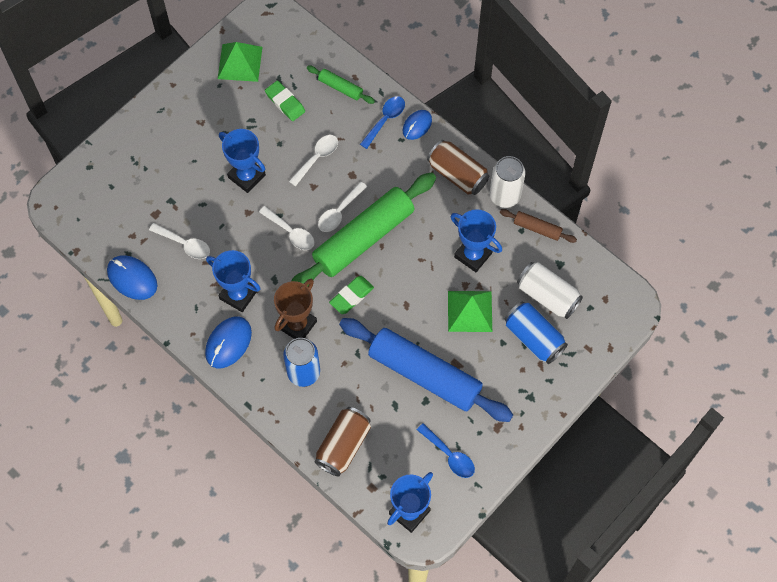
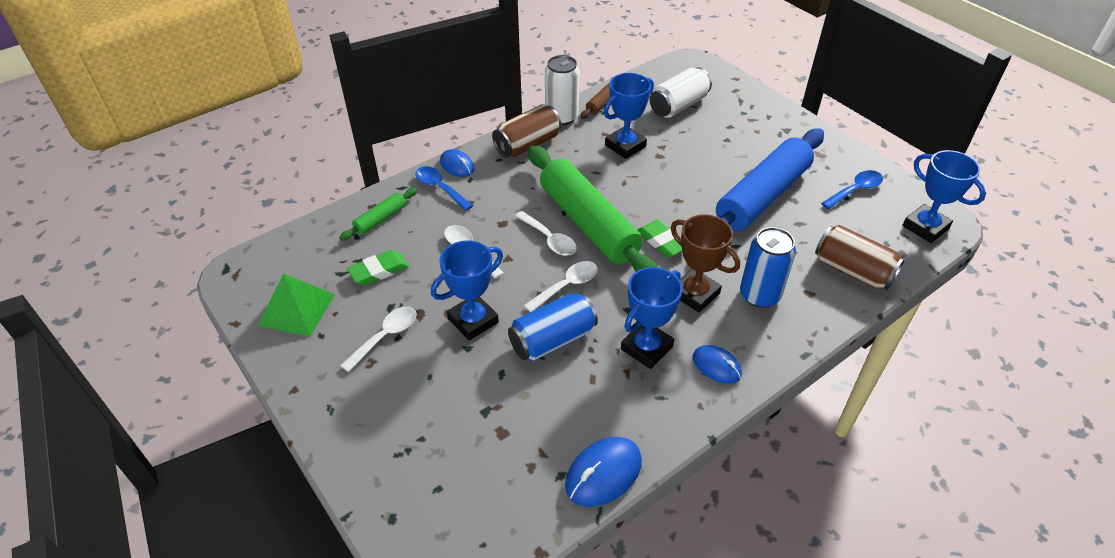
camera: 80 degrees left, 20 degrees down
white spoon [149,223,210,259] -> white spoon moved to [340,306,417,372]
blue mouse [205,317,252,368] -> blue mouse [693,345,742,384], size x0.67
green pyramid [448,291,492,332] -> none
blue can [504,301,568,364] -> blue can moved to [508,292,598,361]

